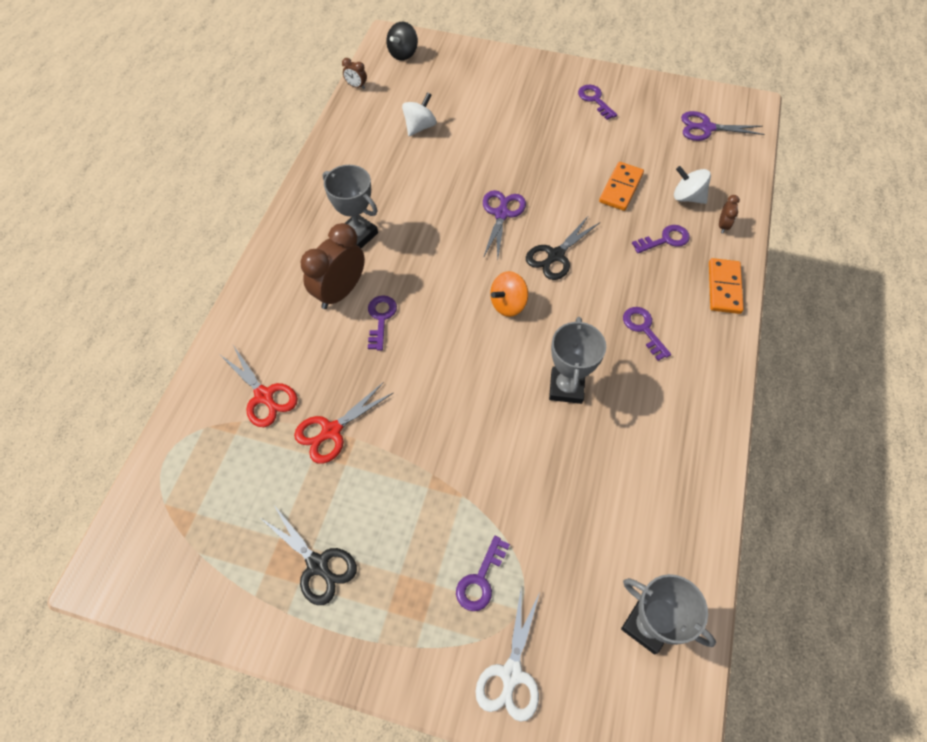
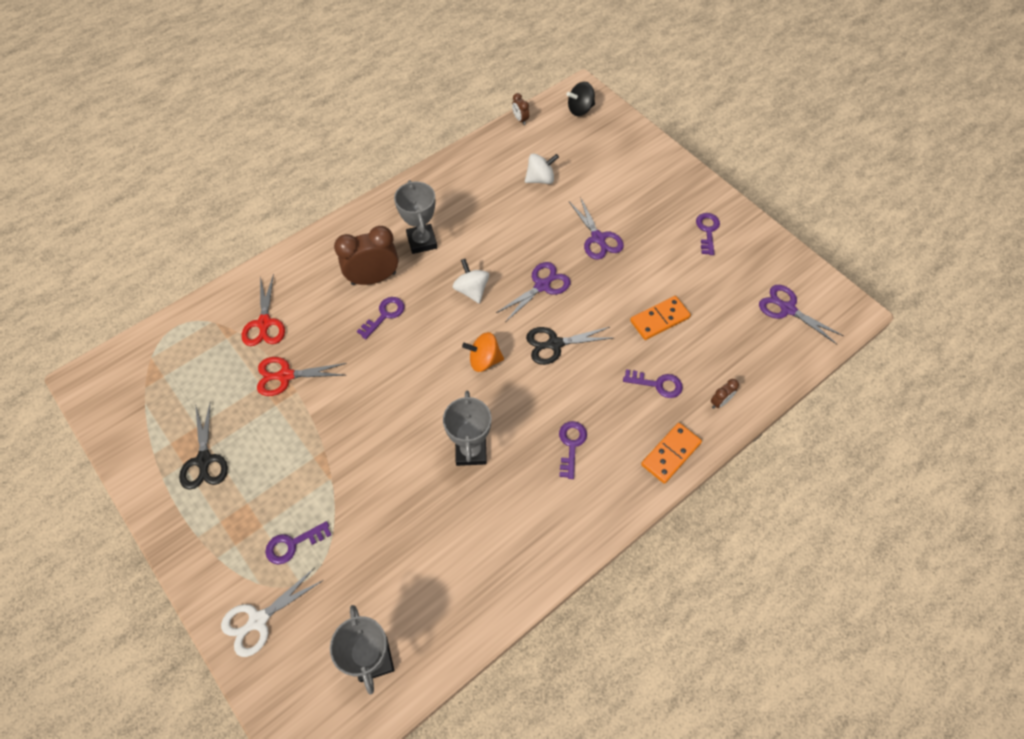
camera: 35 degrees right, 0 degrees up
grey trophy [549,317,606,404] -> grey trophy turned 45 degrees counterclockwise [443,391,491,466]
white spinning top [674,166,711,204] -> white spinning top moved to [453,259,489,304]
none -> purple scissors [569,197,624,260]

